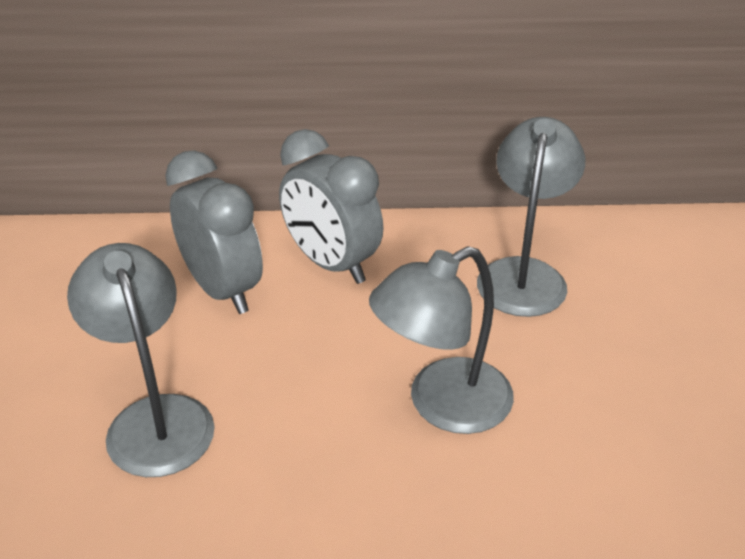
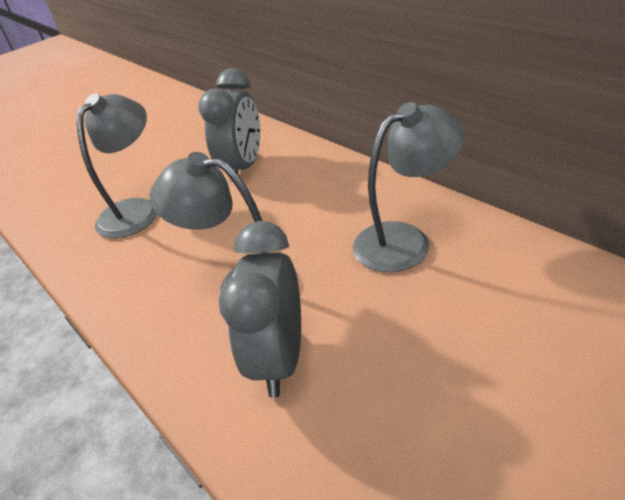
camera: 55 degrees right, 0 degrees up
grey clock [279,129,384,284] -> grey clock moved to [219,221,301,398]

